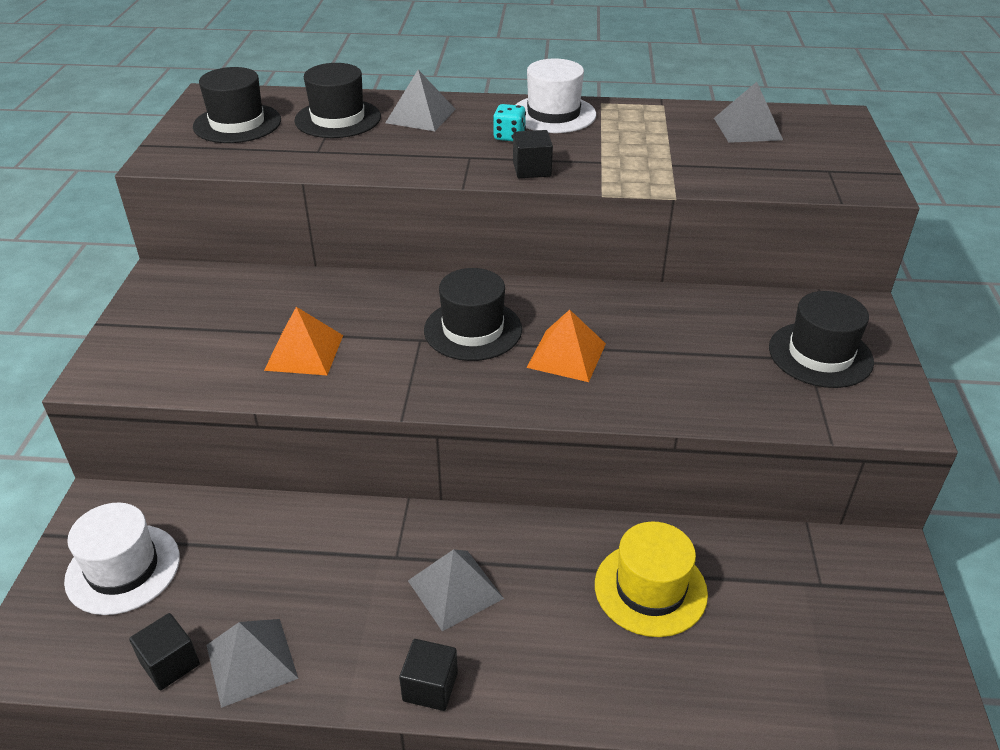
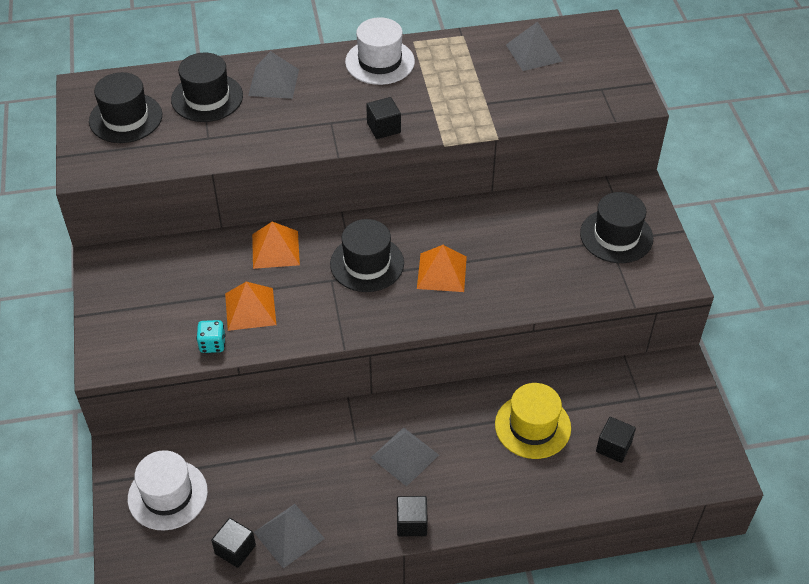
camera: 15 degrees left, 10 degrees up
turquoise dice [493,104,526,141] -> turquoise dice moved to [196,320,226,353]
none -> orange pyramid [252,222,300,269]
none -> black cube [596,417,636,463]

